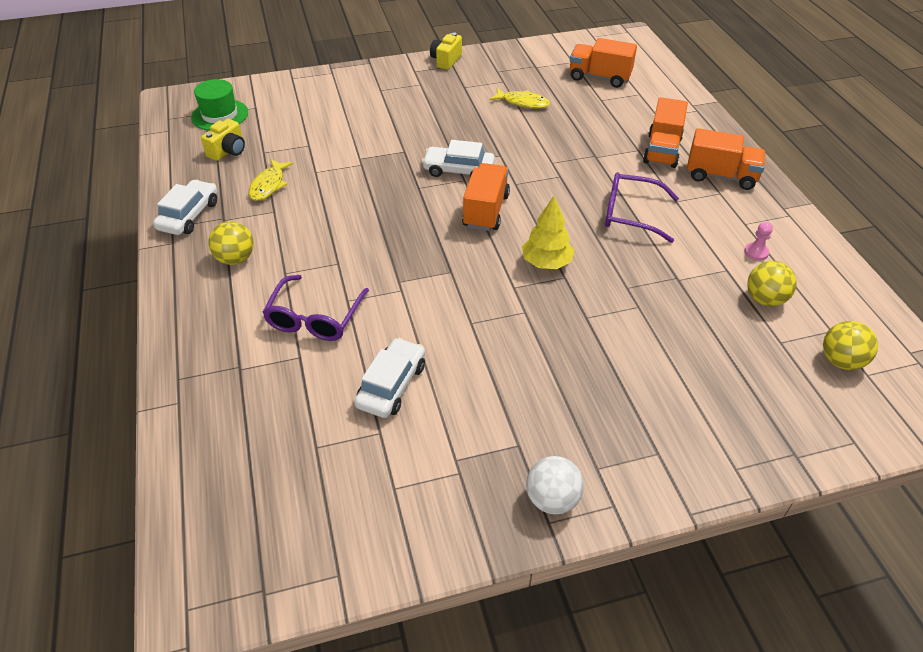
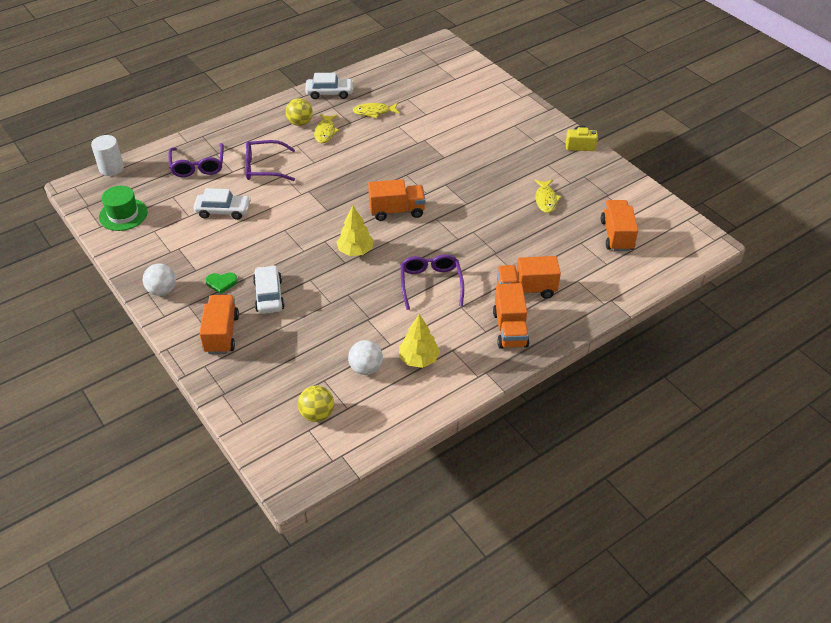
camera: 70 degrees right, 0 degrees up
green hat [191,79,248,131] -> green hat moved to [99,186,148,231]
yellow camera [201,119,245,161] -> none
white car [422,140,495,177] -> white car moved to [253,265,285,314]
pink pawn [744,222,773,261] -> yellow tree [399,314,440,368]
yellow ball [747,261,797,307] -> white ball [348,340,383,375]
none -> white cylinder [91,135,124,176]
none -> purple glasses [168,143,224,177]
none -> orange truck [199,295,239,354]
none -> green heart [205,273,238,294]
none -> yellow fish [314,114,339,143]

